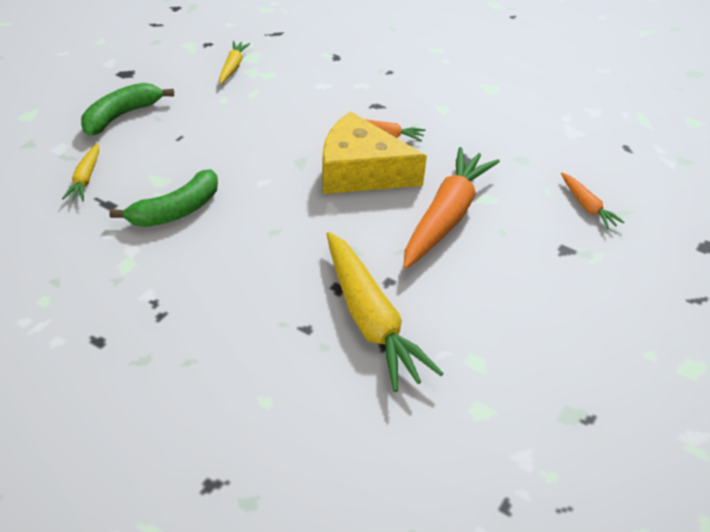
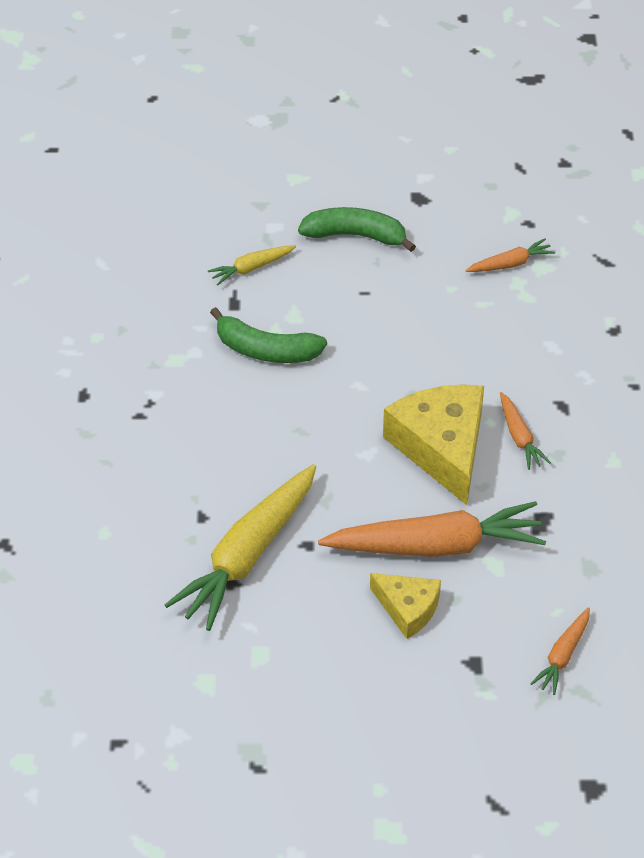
camera: 60 degrees right, 5 degrees up
yellow carrot [219,41,250,84] -> orange carrot [465,238,555,272]
none -> yellow cheese [370,573,441,639]

